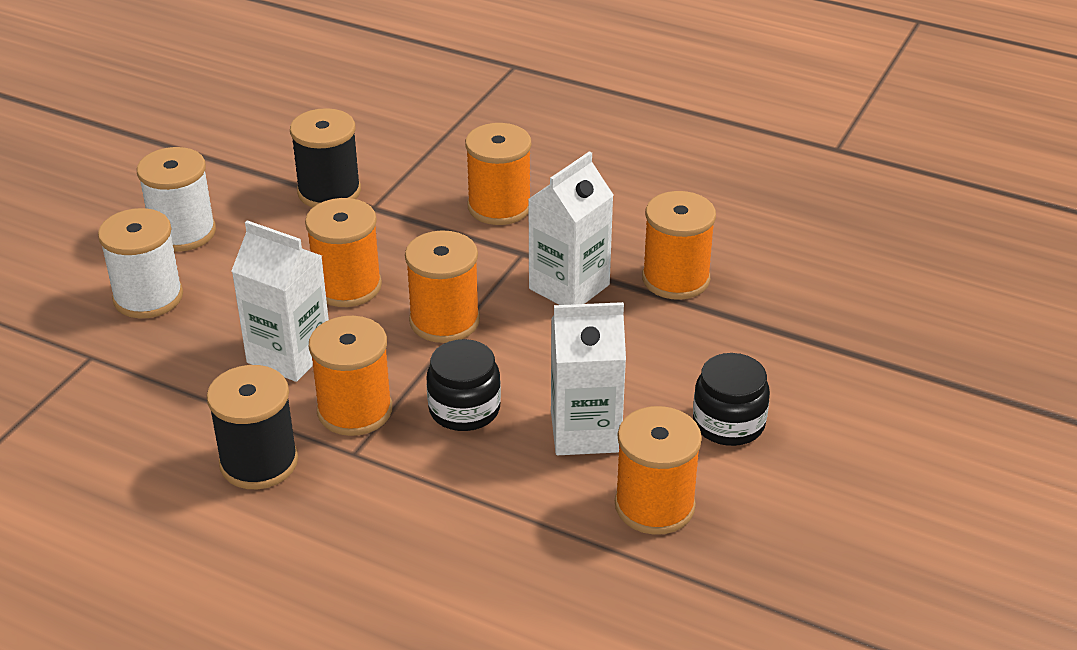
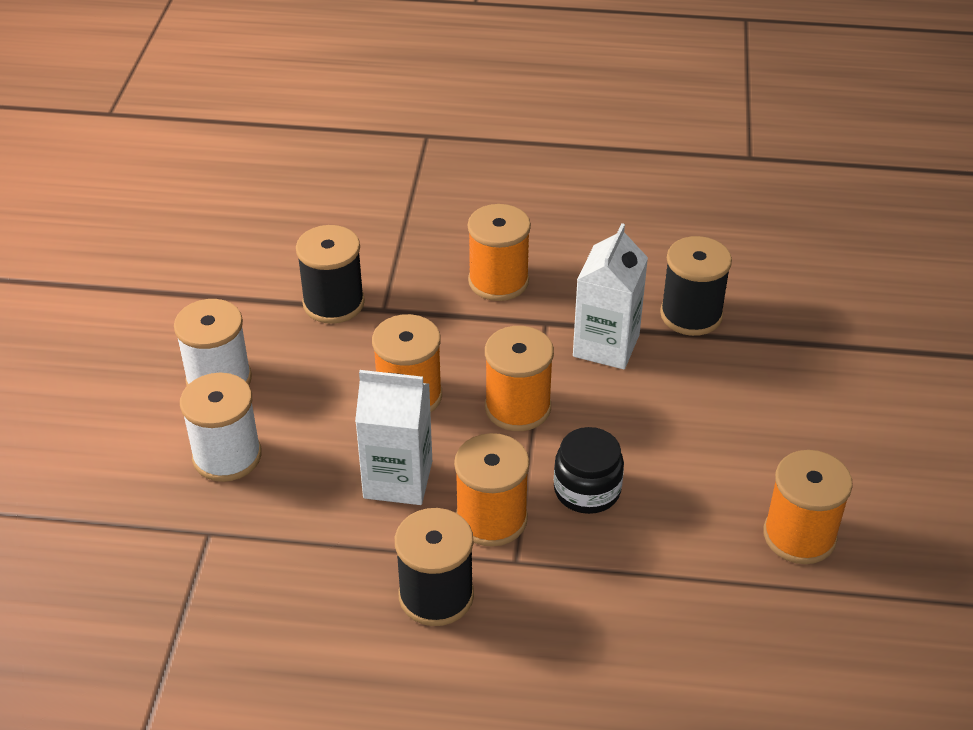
camera: 20 degrees left, 5 degrees up
white carton [551,302,626,455] -> none
orange spool [642,191,716,300] -> black spool [660,236,732,336]
black jar [693,353,770,446] -> none

